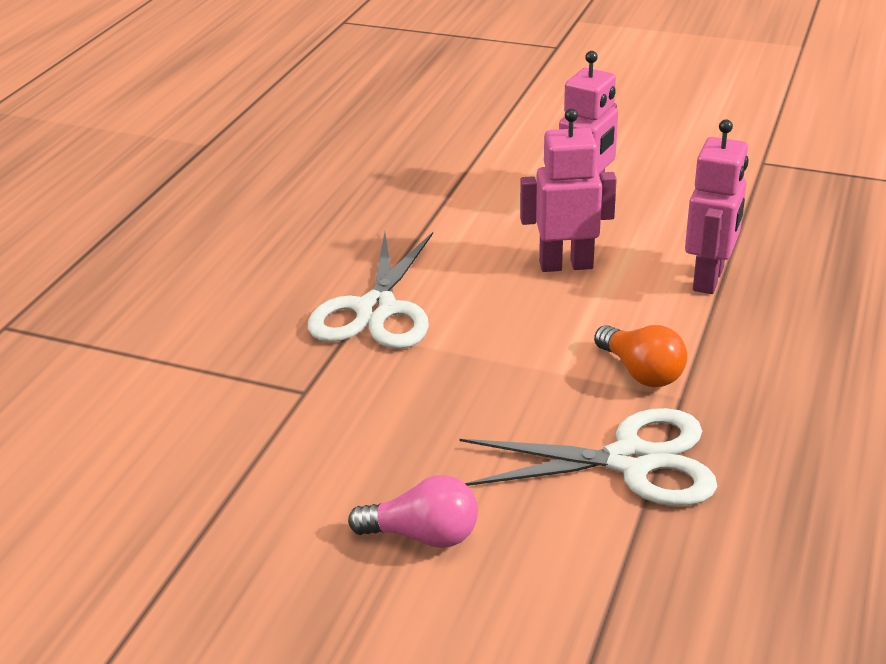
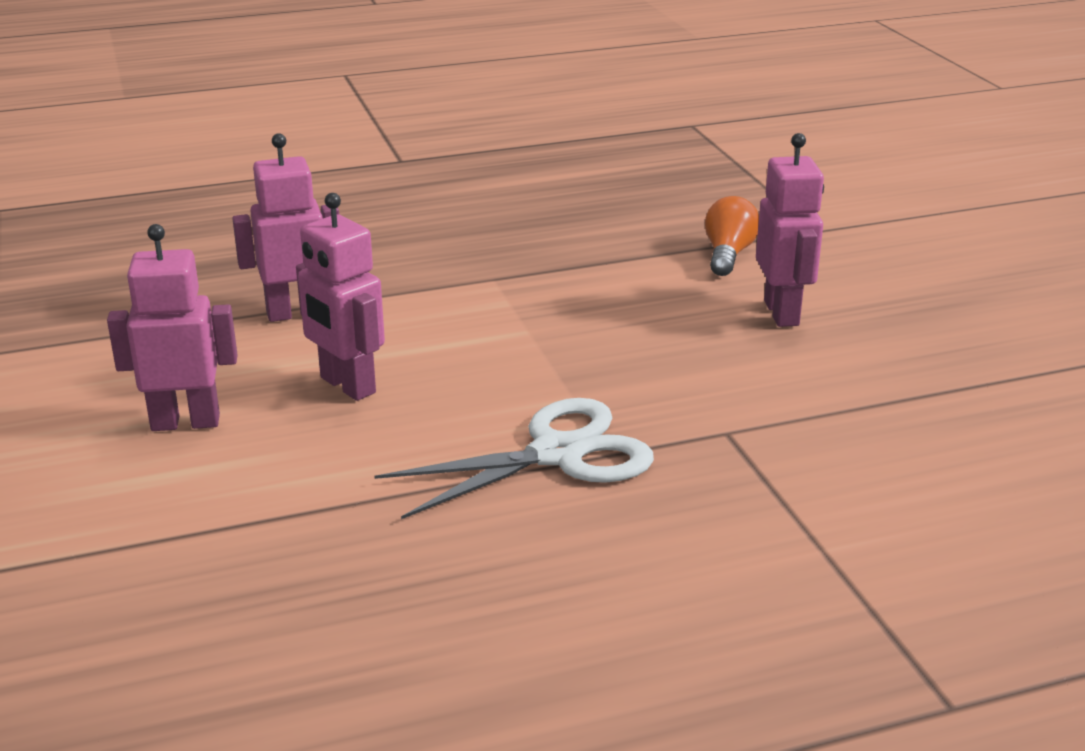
camera: 130 degrees left, 5 degrees down
pink light bulb [348,475,478,548] -> pink robot [756,133,824,327]
white scissors [459,408,717,506] -> none
orange light bulb [594,325,687,387] -> orange light bulb moved to [705,196,759,276]

